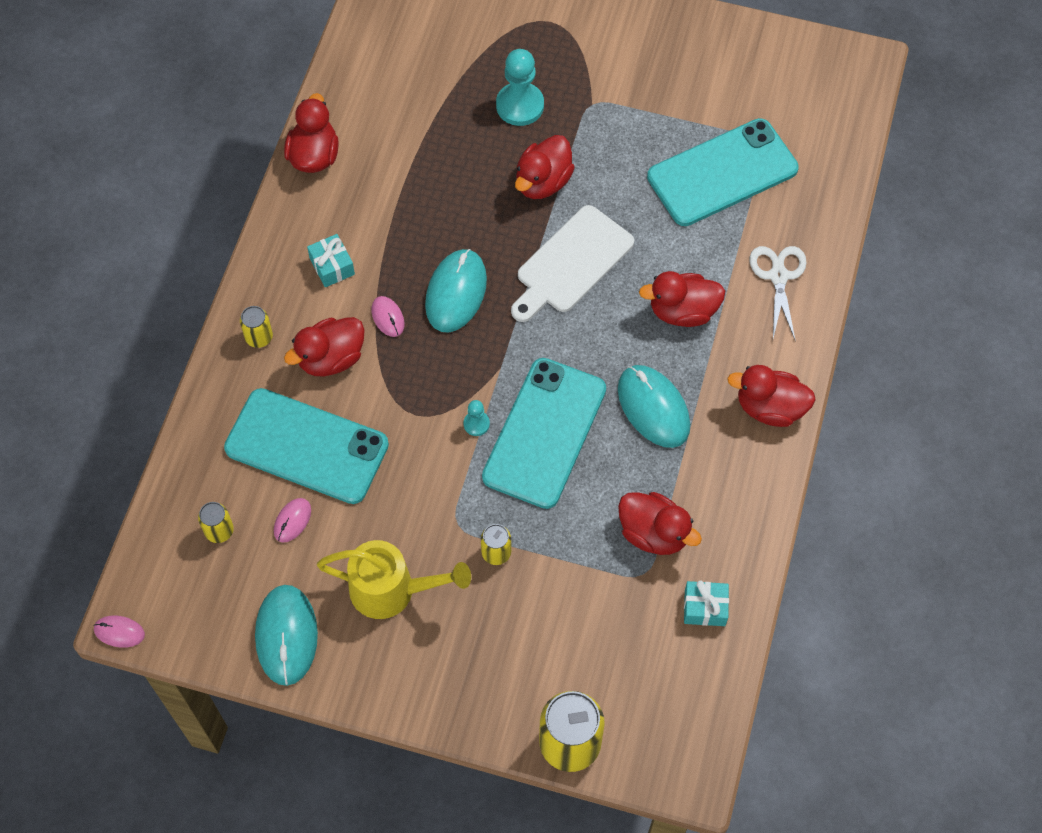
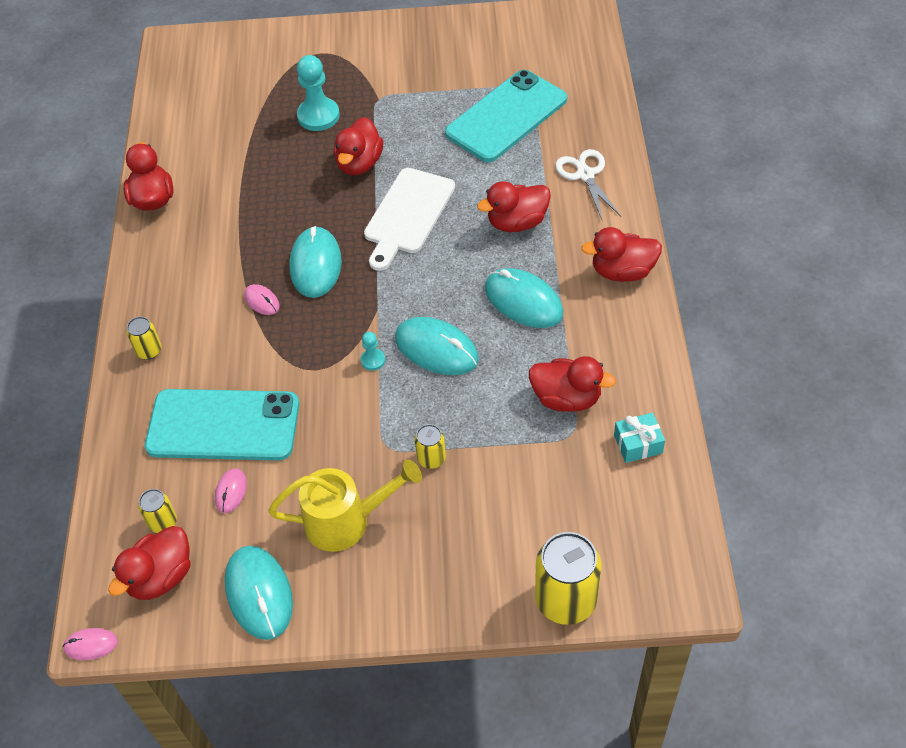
camera: 15 degrees left, 10 degrees down
red duck [284,317,365,376] -> red duck moved to [108,526,191,600]
turquoise gift [307,234,355,287] -> none
turquoise phone [482,358,606,509] -> turquoise mouse [395,317,479,375]

